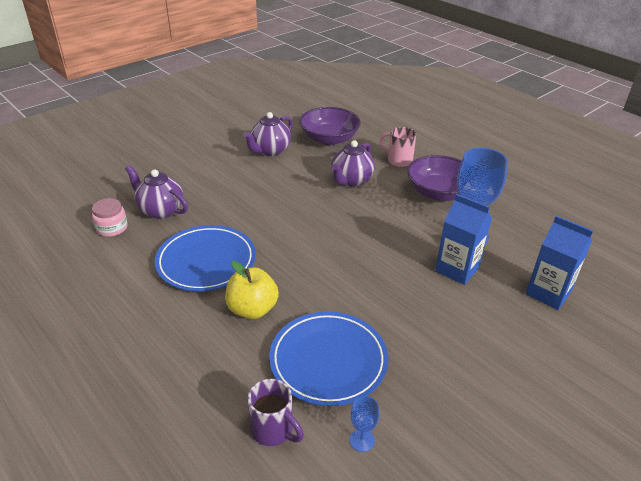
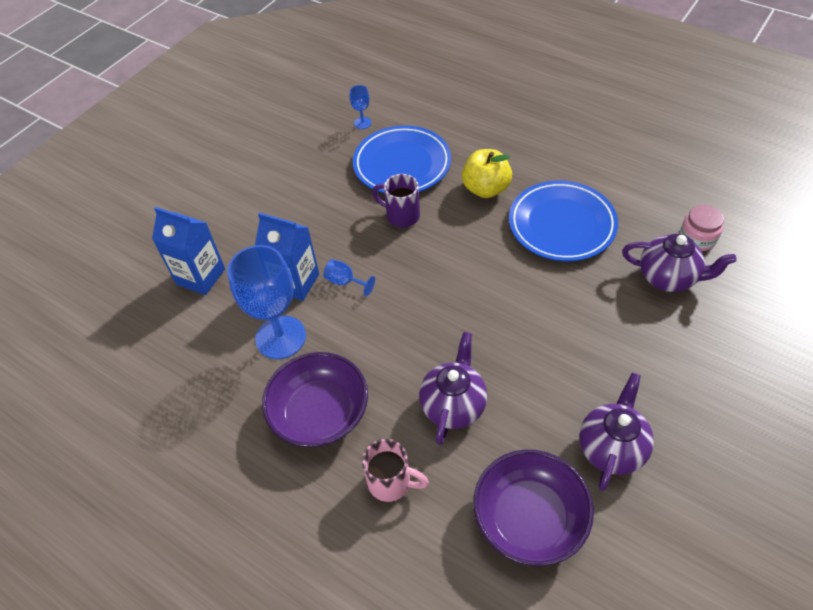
camera: 170 degrees right, 15 degrees up
purple mug [248,379,304,446] -> purple mug moved to [372,174,420,227]
none -> blue goblet [323,259,375,296]

